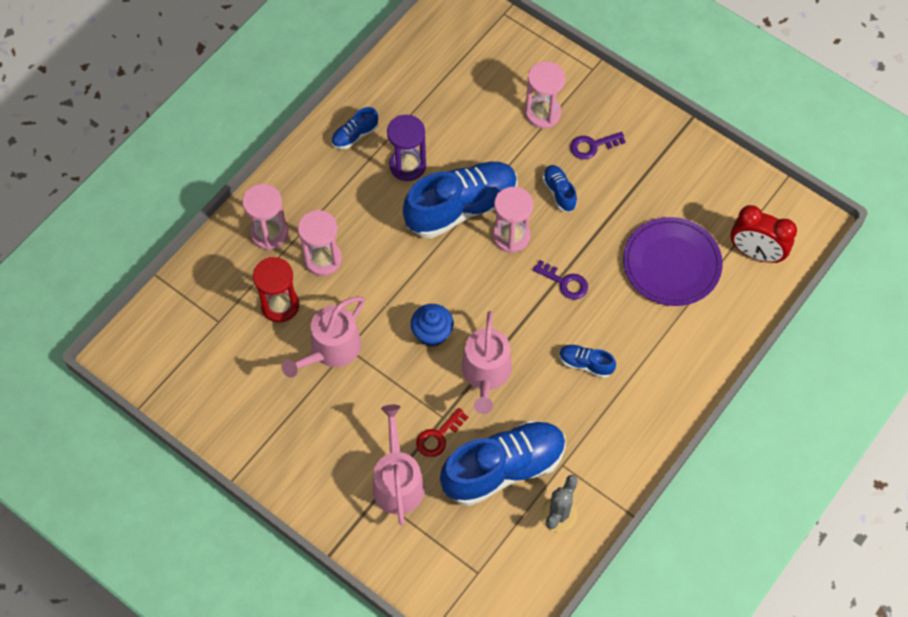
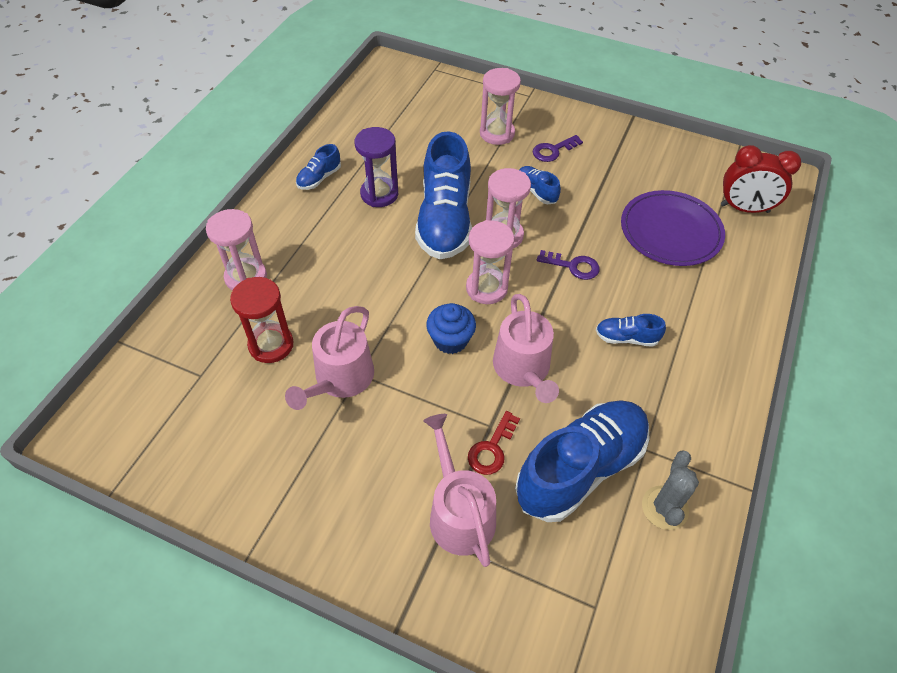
camera: 15 degrees left, 10 degrees down
pink hourglass [298,210,342,276] -> pink hourglass moved to [466,220,514,304]
blue shoe [403,162,518,238] -> blue shoe turned 135 degrees clockwise [415,131,472,259]

